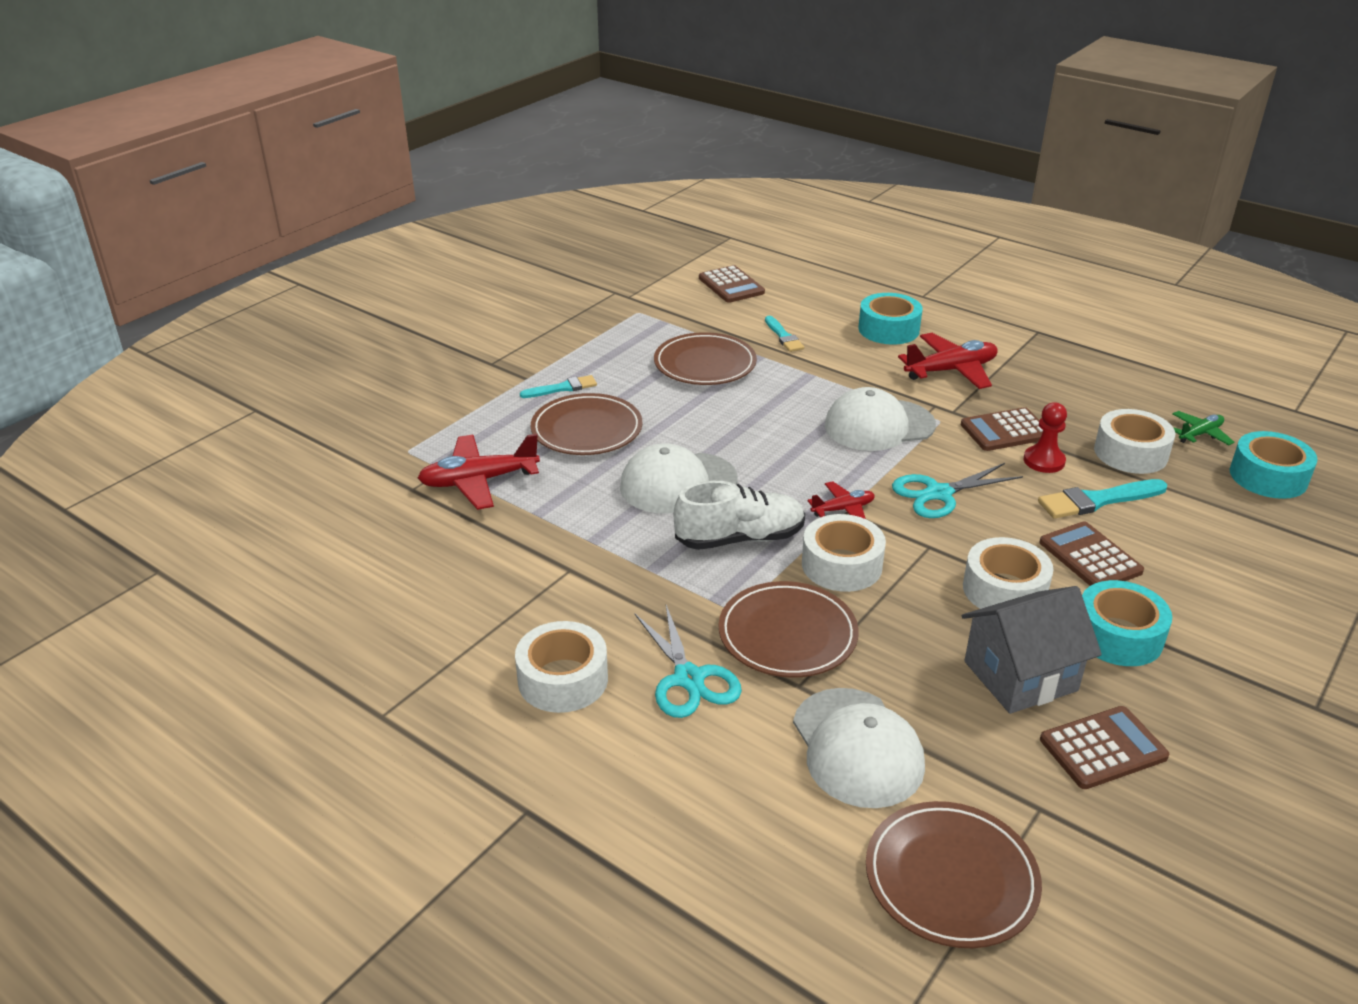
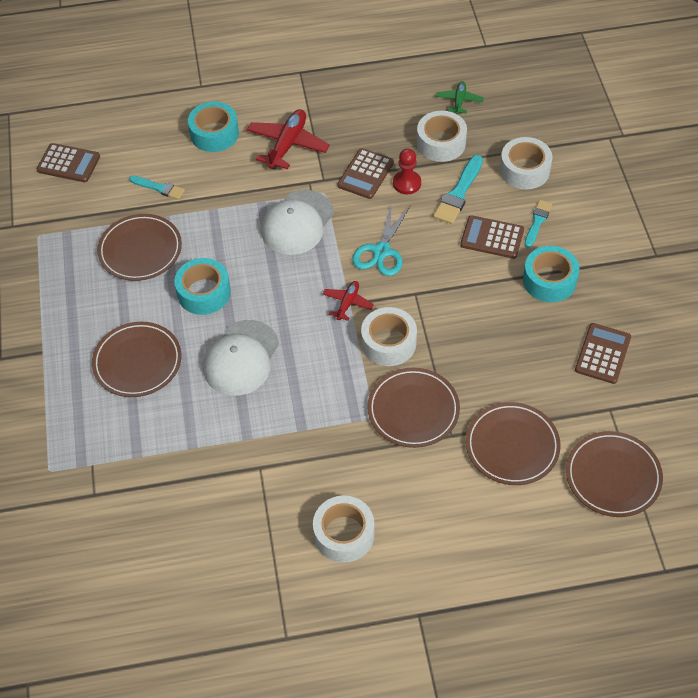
camera: 45 degrees left, 20 degrees up
red plane [418,434,540,510] -> none
turquoise brush [520,375,597,398] -> turquoise brush moved to [524,200,552,248]
turquoise scissors [634,605,742,718] -> none
white shoe [674,481,805,550] -> none
white cap [793,688,925,808] -> brown plate [466,402,561,485]
grey house [962,586,1102,714] -> none
white tape [963,537,1054,609] -> white tape moved to [500,137,552,189]
turquoise tape [1230,431,1318,499] -> turquoise tape moved to [174,258,231,315]

